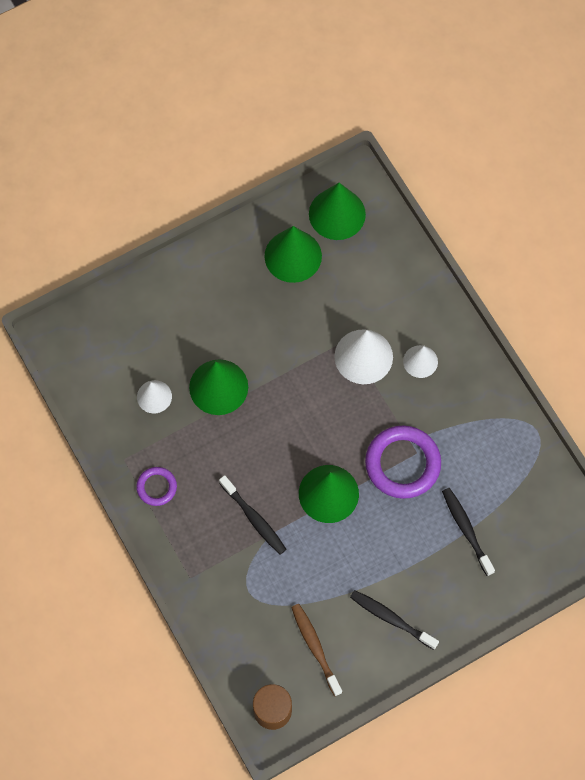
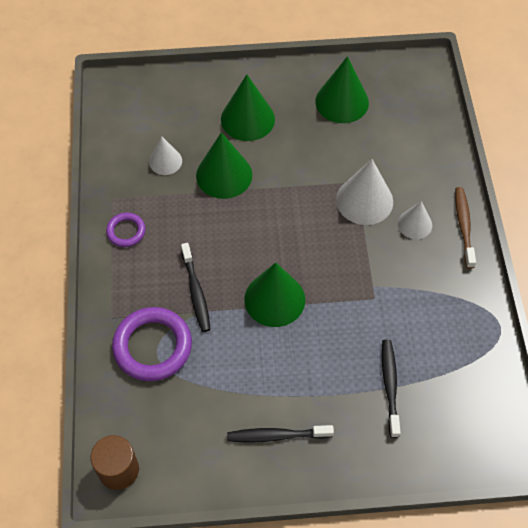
camera: 25 degrees right, 10 degrees down
brown toothbrush [291,604,343,696] -> brown toothbrush moved to [455,187,476,269]
green cone [309,183,366,240] -> green cone moved to [221,74,275,141]
black toothbrush [350,590,439,650] -> black toothbrush turned 60 degrees counterclockwise [227,425,334,443]
purple ring [365,425,441,499] -> purple ring moved to [112,307,192,381]

